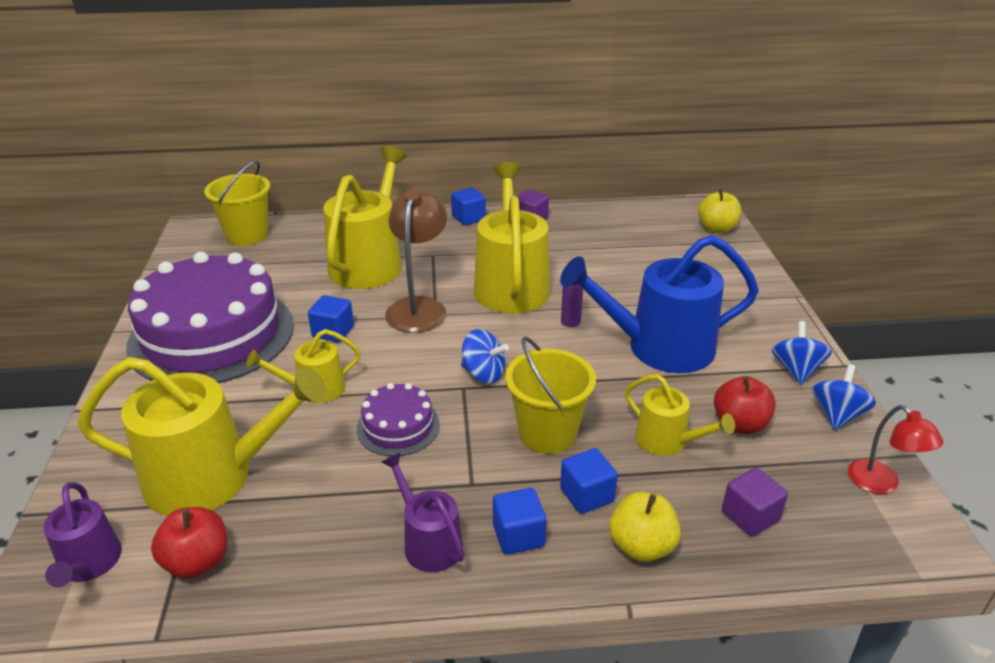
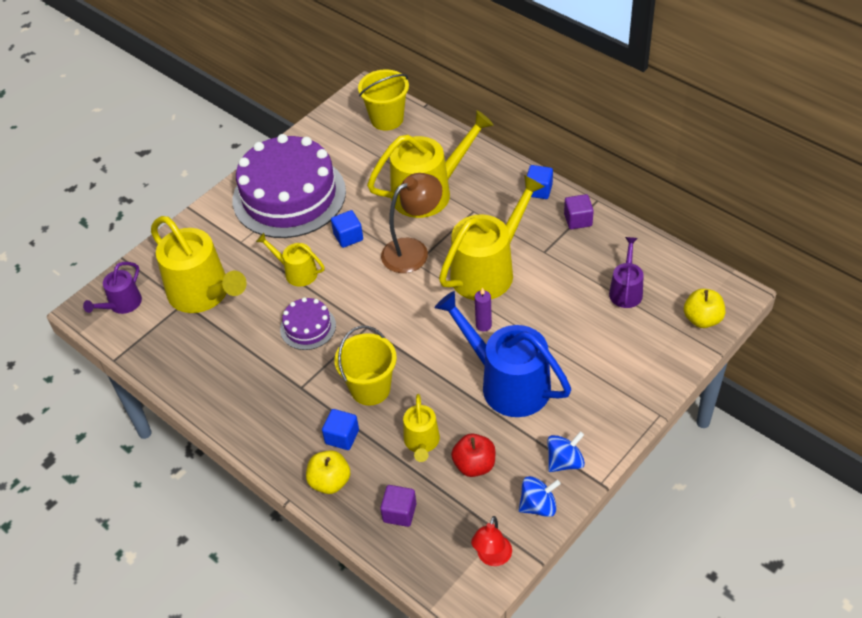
camera: 50 degrees right, 15 degrees up
red apple [151,507,227,579] -> none
purple watering can [381,452,464,572] -> purple watering can moved to [609,237,644,308]
blue spinning top [461,329,509,383] -> none
blue cube [493,488,546,555] -> none

